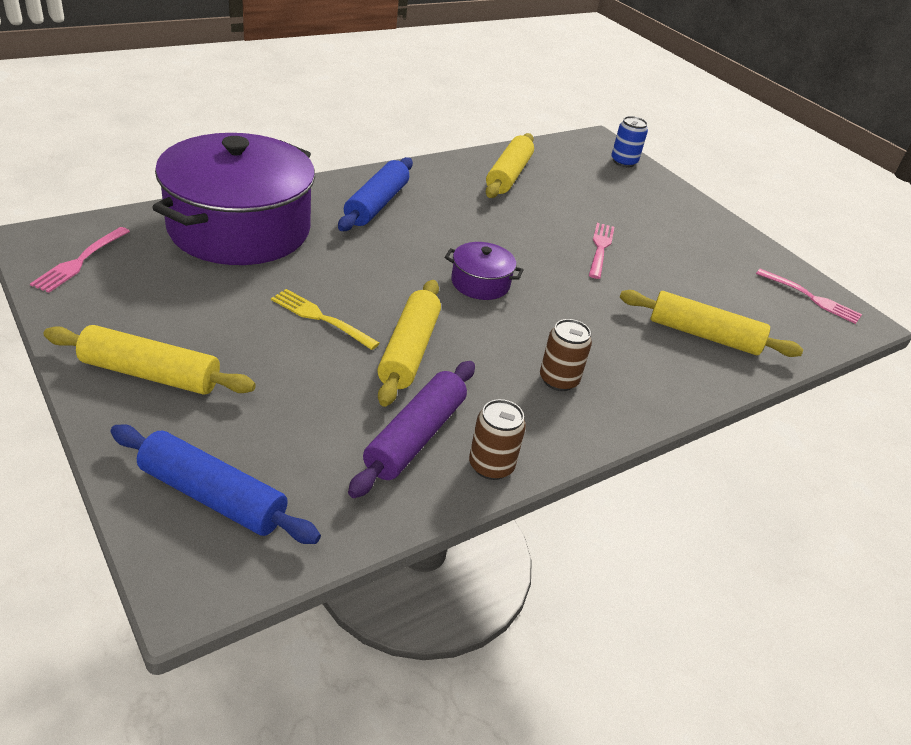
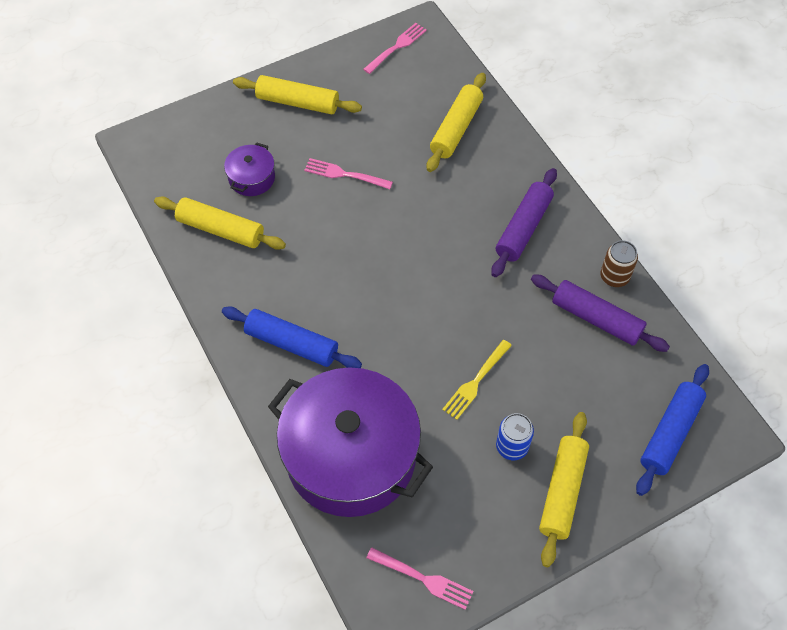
camera: 80 degrees left, 20 degrees up
yellow rolling pin [377,280,441,407] -> yellow rolling pin moved to [233,75,362,114]
purple pot [445,242,524,300] -> purple pot moved to [224,142,275,196]
brown can [540,319,592,391] -> purple rolling pin [491,168,557,277]
blue can [611,116,648,167] -> blue can moved to [496,413,534,460]

